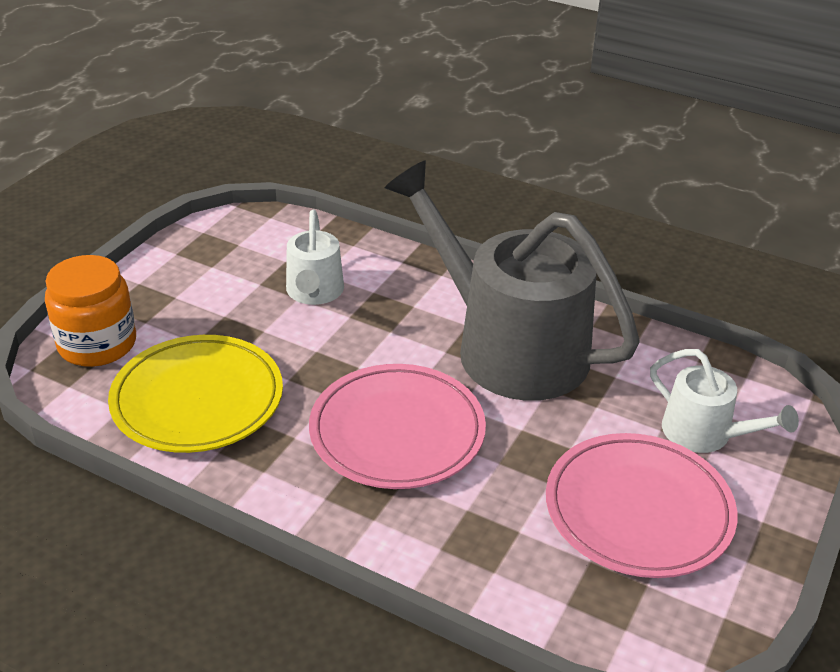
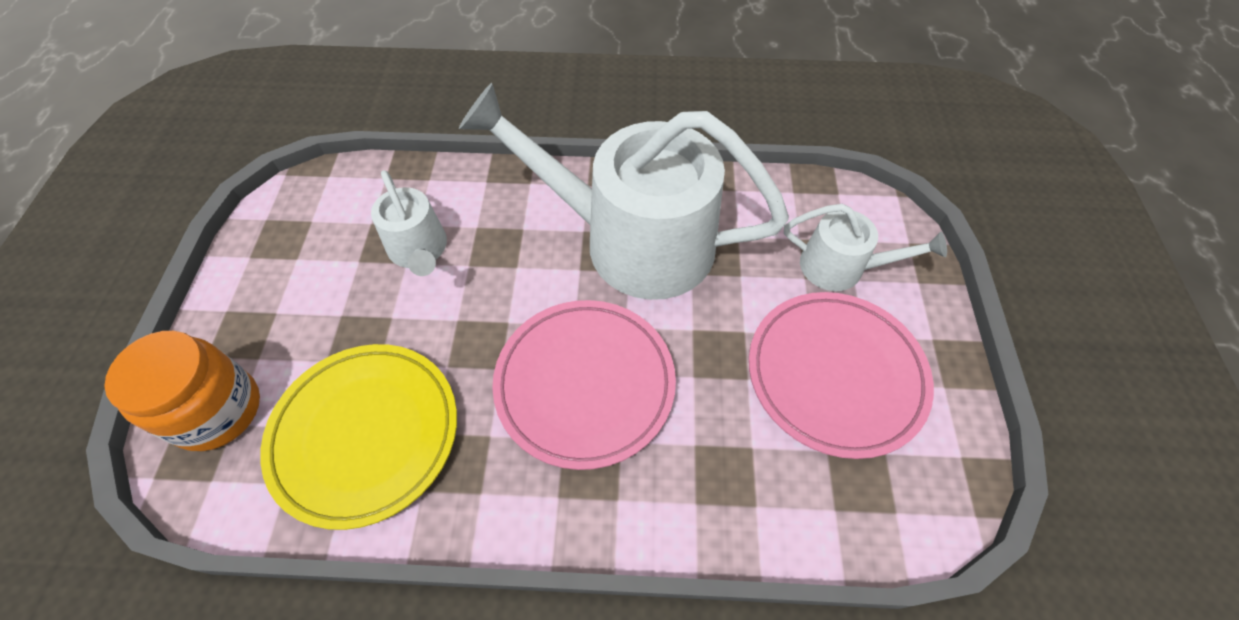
camera: 25 degrees left, 20 degrees up
grey watering can [385,160,640,401] -> white watering can [459,83,789,300]

